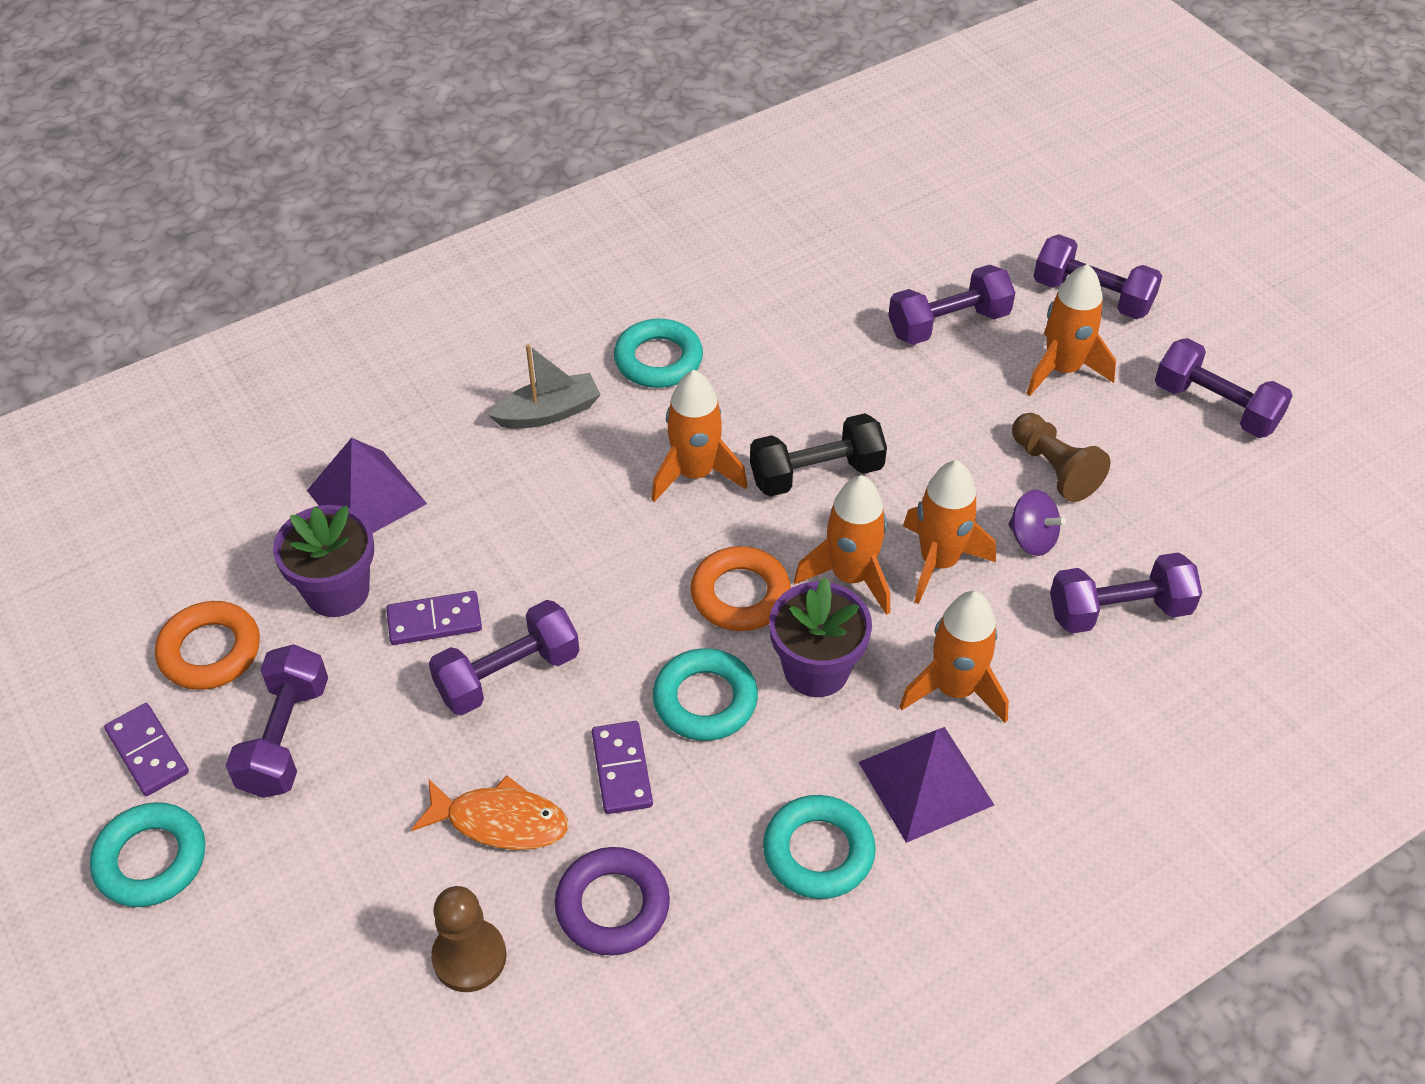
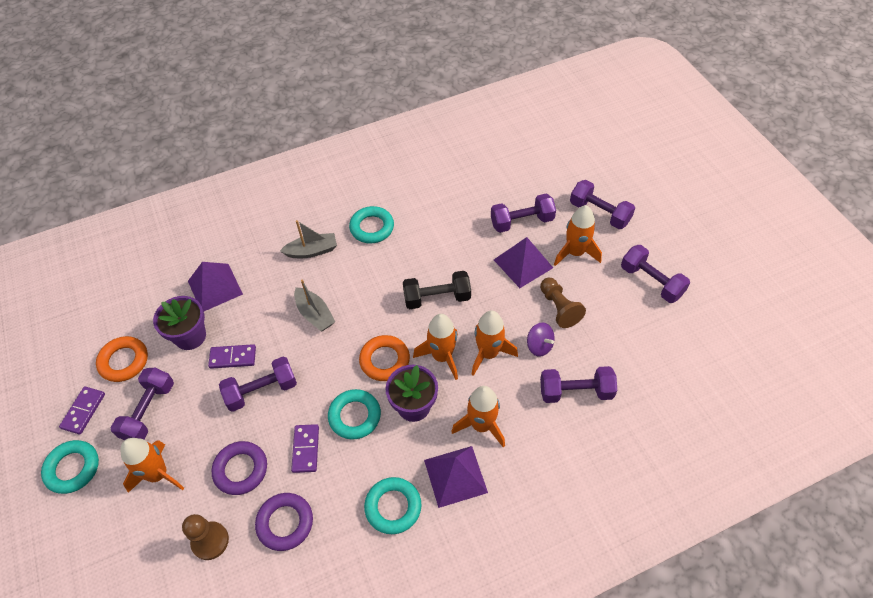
camera: 10 degrees right, 5 degrees up
purple domino [104,703,189,796] -> purple domino turned 45 degrees clockwise [59,386,105,435]
orange fish [411,775,568,850] -> purple ring [212,441,267,495]
orange rocket [651,370,748,502] -> orange rocket moved to [120,438,184,493]
none -> grey boat [294,280,335,331]
none -> purple pyramid [494,237,553,288]

